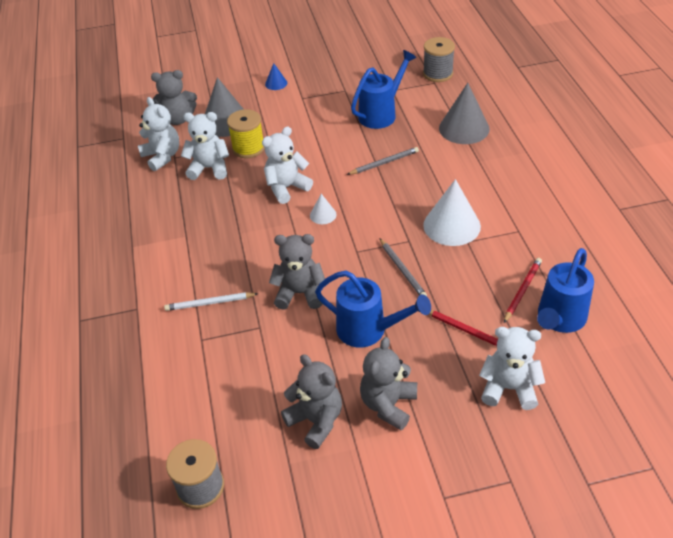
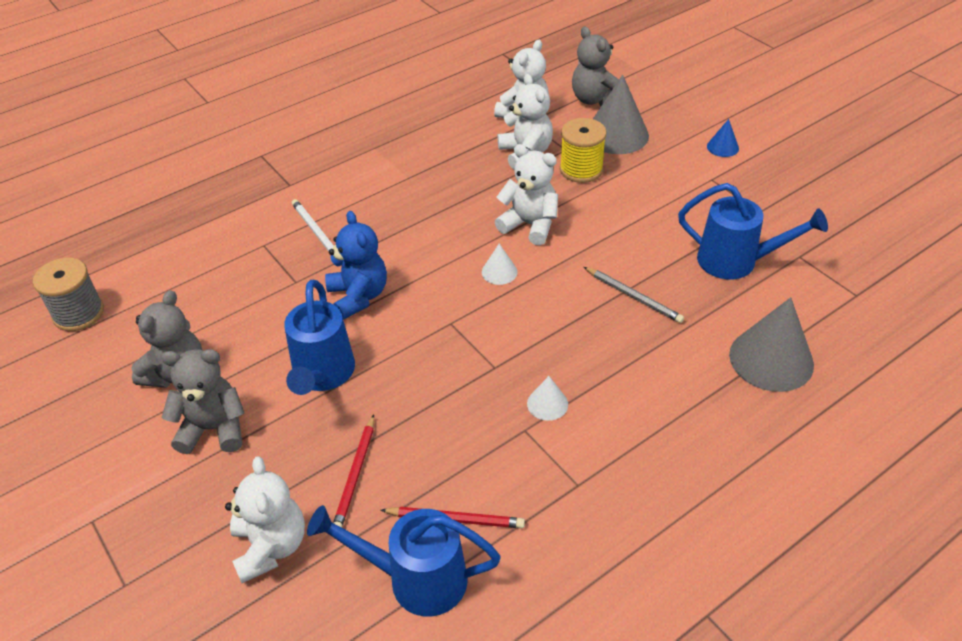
camera: 65 degrees right, 0 degrees up
grey teddy bear [269,234,325,310] -> blue teddy bear [325,211,387,320]
grey pencil [379,238,427,296] -> none
grey spool [423,37,455,82] -> none
white cone [423,179,481,246] -> white cone [527,376,568,421], size x0.48

